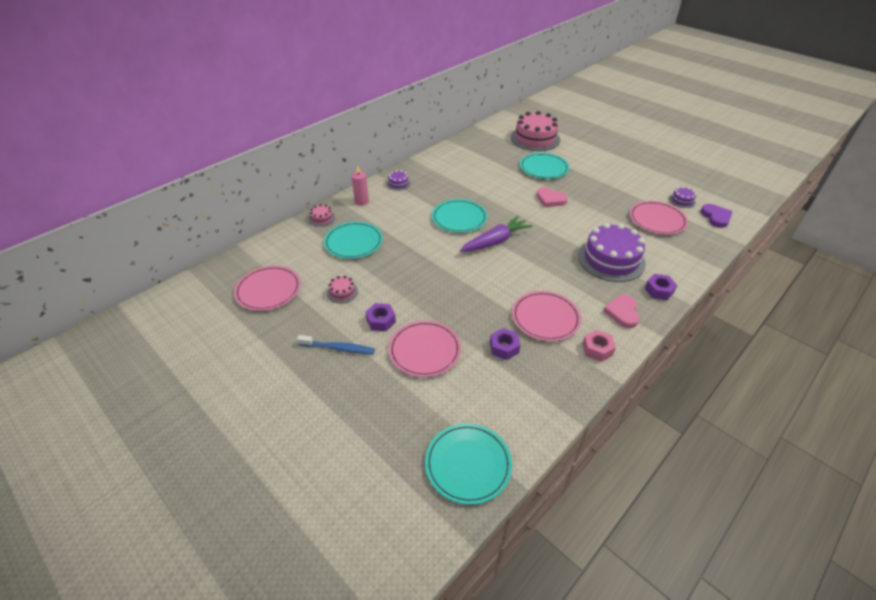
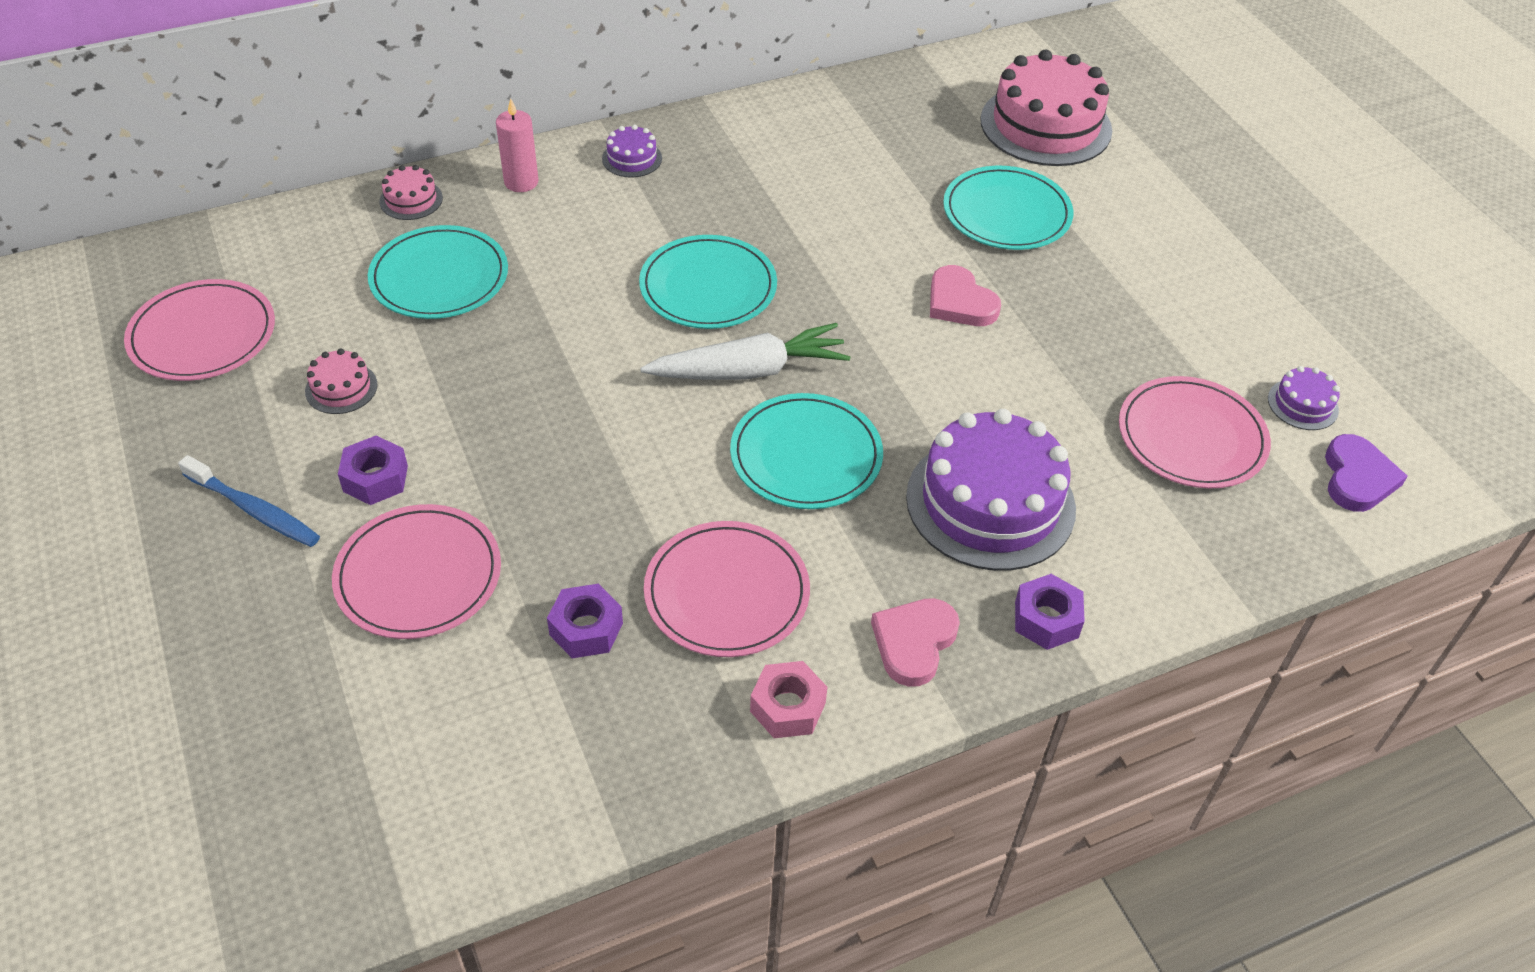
camera: 20 degrees right, 5 degrees up
turquoise plate [425,423,512,505] -> turquoise plate moved to [730,393,883,509]
purple carrot [460,216,532,252] -> white carrot [640,323,850,380]

